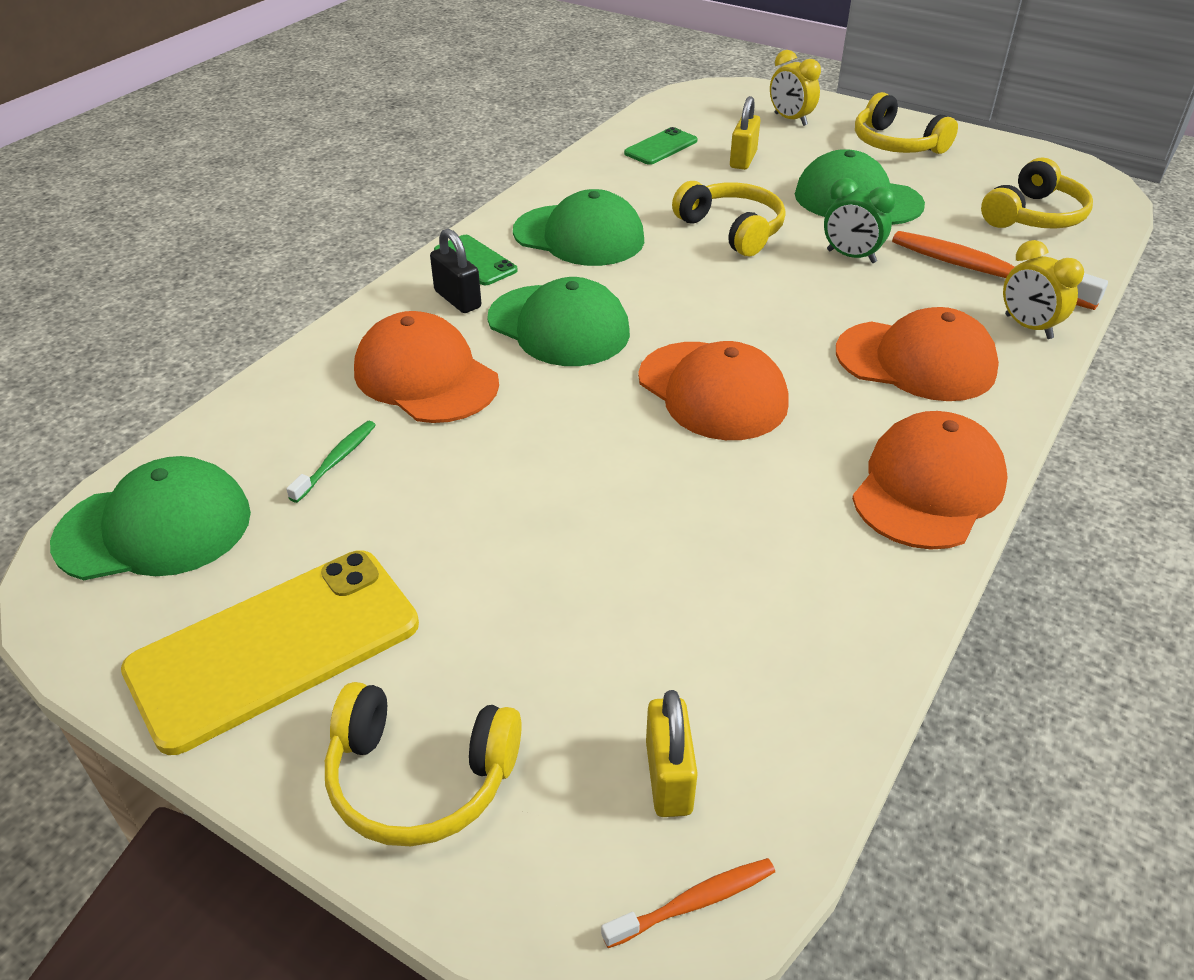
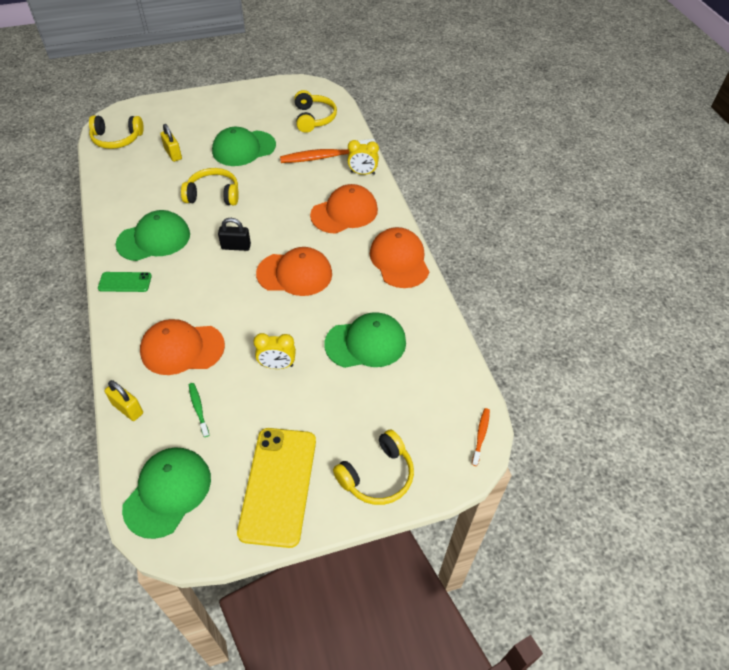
camera: 50 degrees left, 10 degrees up
black padlock [430,228,481,313] -> black padlock moved to [218,218,251,251]
green cap [487,277,630,366] -> green cap moved to [324,312,406,368]
green phone [624,127,698,165] -> none
yellow padlock [646,690,698,817] -> yellow padlock moved to [104,380,143,421]
yellow clock [770,50,821,126] -> yellow clock moved to [253,333,296,369]
green clock [824,178,896,263] -> none
yellow headphones [855,92,958,154] -> yellow headphones moved to [89,115,144,149]

